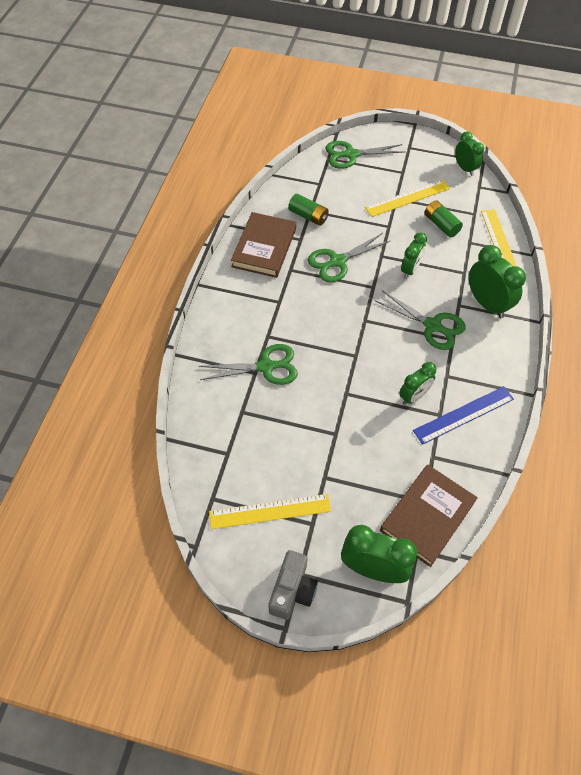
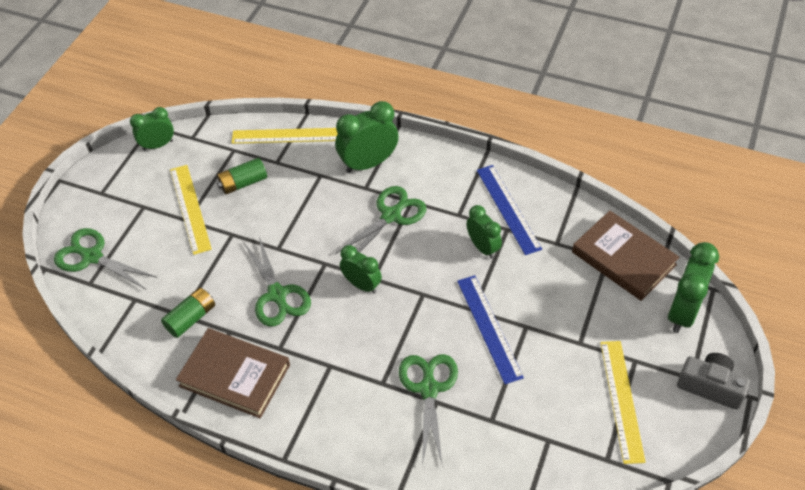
camera: 80 degrees left, 5 degrees down
green scissors [325,141,404,169] -> green scissors turned 120 degrees clockwise [54,228,157,289]
green clock [401,232,427,279] -> green clock moved to [340,245,382,293]
none -> blue ruler [457,275,524,384]

